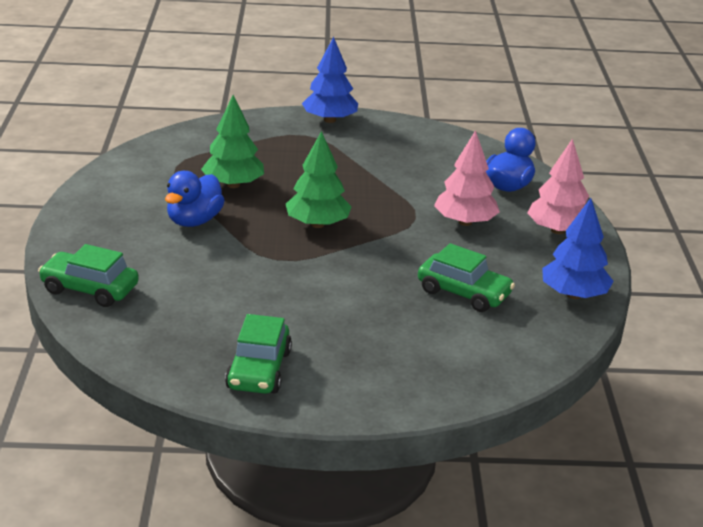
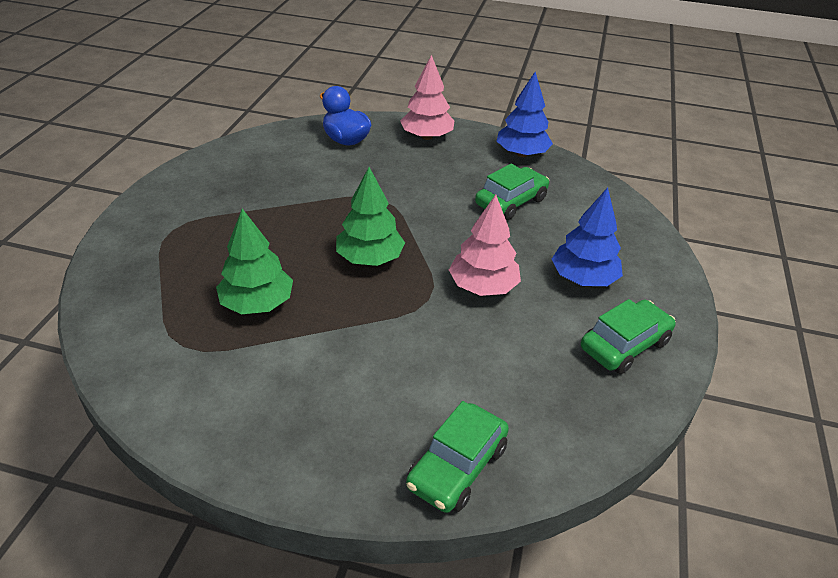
camera: 75 degrees left, 10 degrees up
blue duck [165,171,225,227] -> none
green car [225,314,292,394] -> green car turned 60 degrees counterclockwise [581,299,676,374]
blue tree [302,37,358,123] -> blue tree moved to [552,187,623,286]
pink tree [434,130,500,226] -> pink tree moved to [449,195,521,296]

